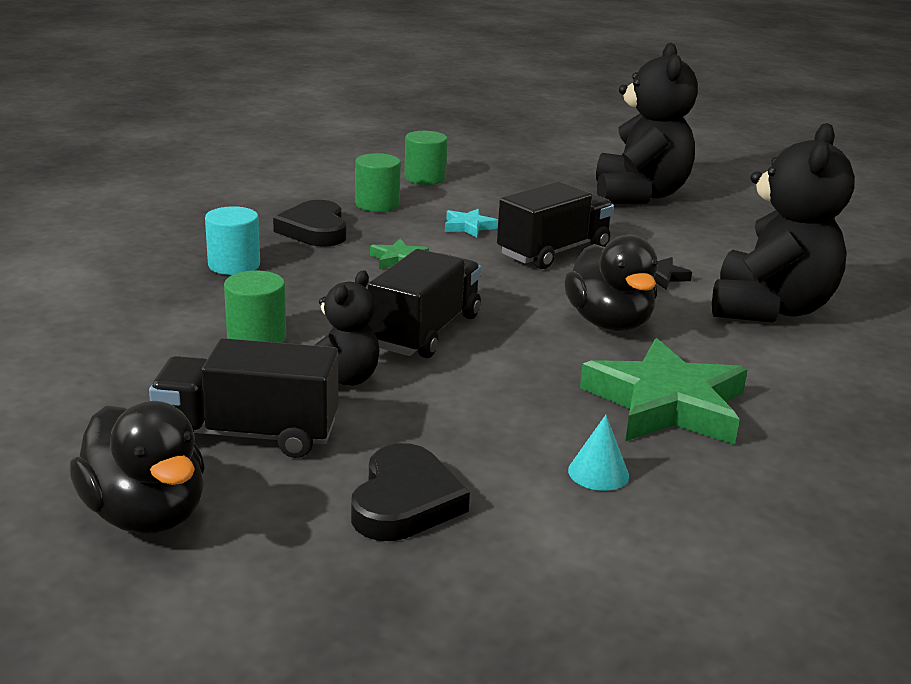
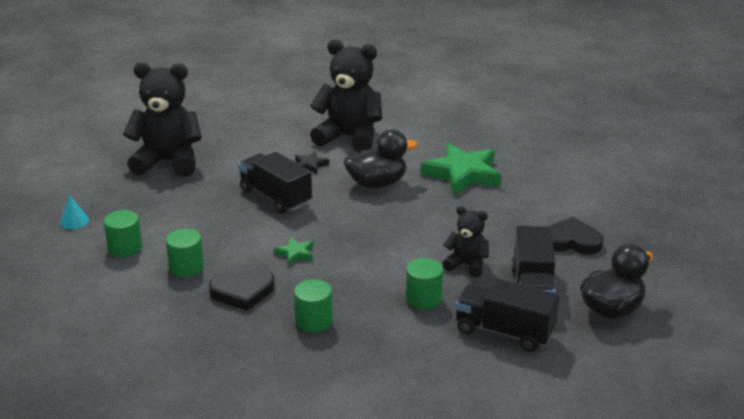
camera: 90 degrees left, 5 degrees up
turquoise cylinder [205,206,260,275] -> green cylinder [294,279,333,332]
black truck [368,249,481,358] -> black truck moved to [455,279,559,352]
turquoise star [445,209,498,238] -> none
turquoise cone [568,415,629,491] -> turquoise cone moved to [60,195,89,229]

